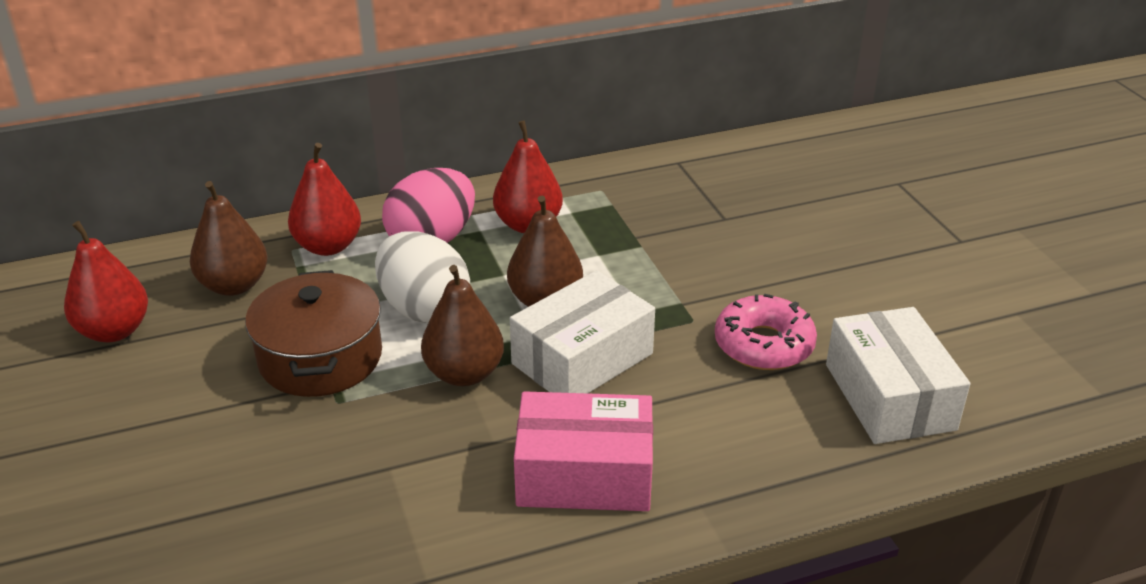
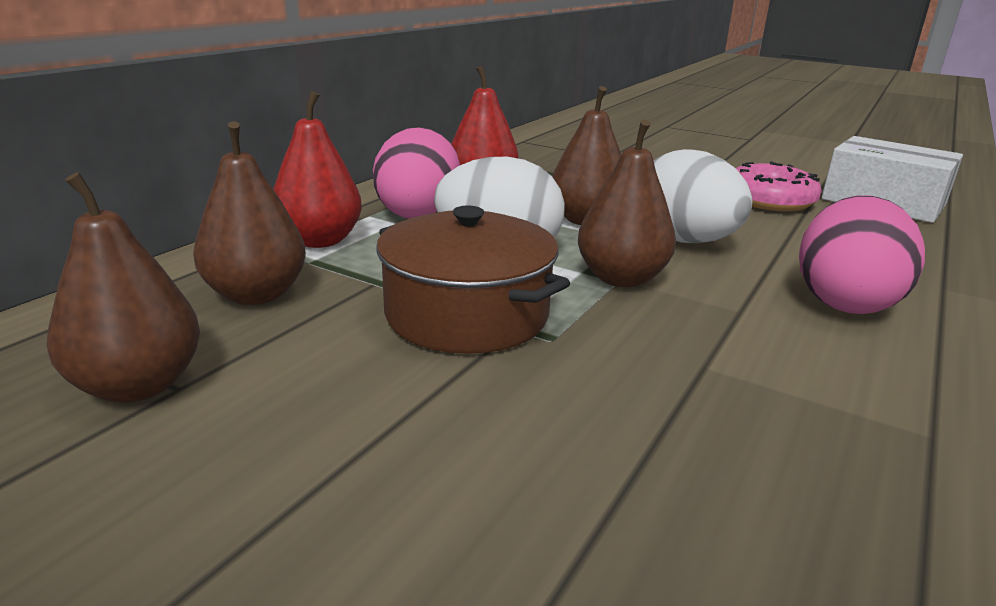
camera: 40 degrees left, 10 degrees down
red pear [64,221,148,343] -> brown pear [46,172,200,403]
white box [510,270,655,393] -> white egg [654,149,752,243]
pink box [514,391,653,511] -> pink egg [799,195,925,314]

